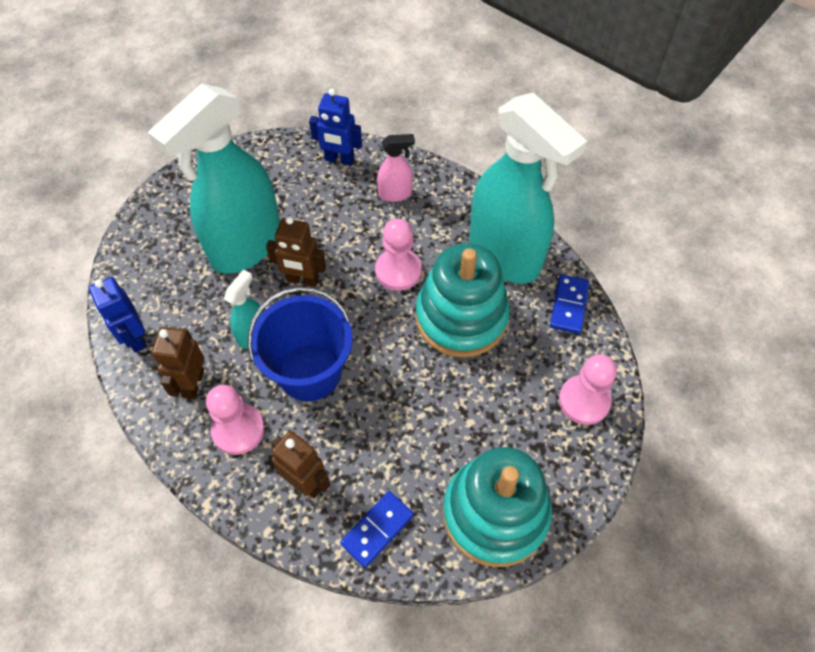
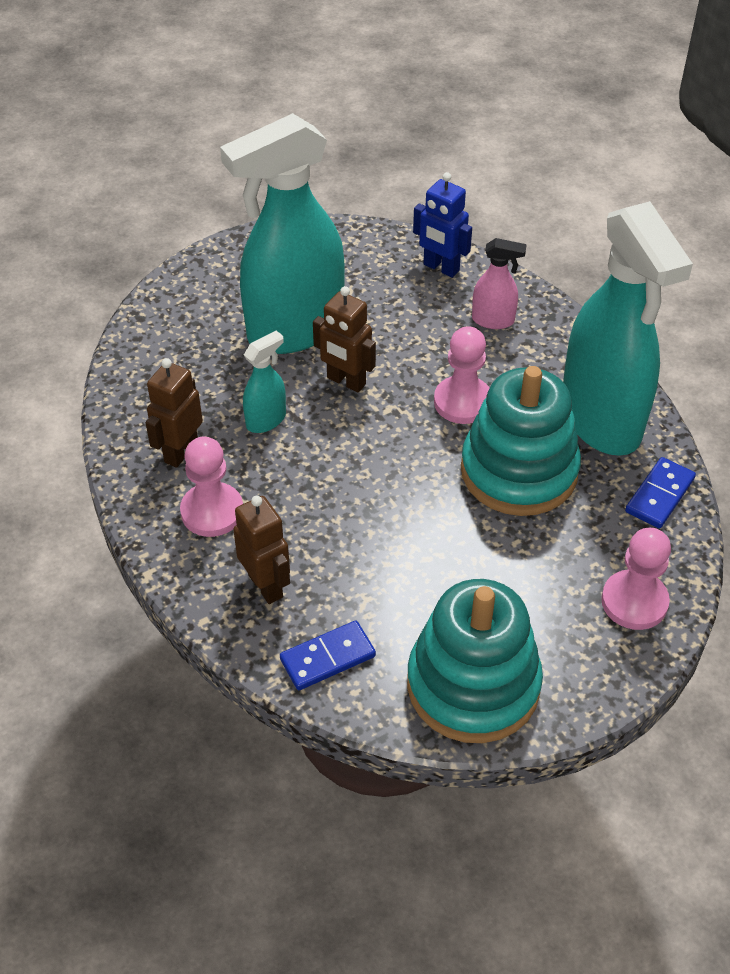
camera: 20 degrees right, 10 degrees down
blue robot [89,277,147,353] -> none
blue bucket [247,287,353,401] -> none

